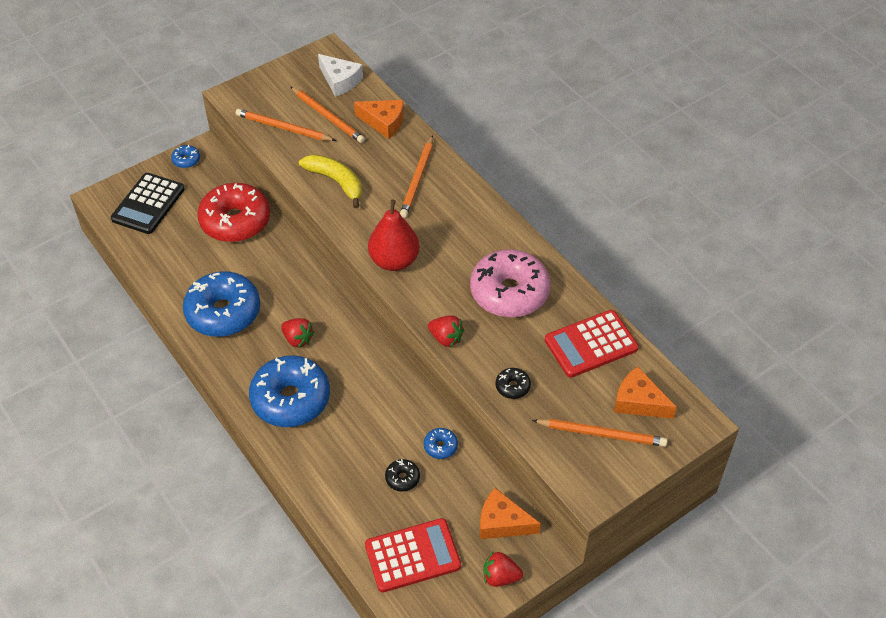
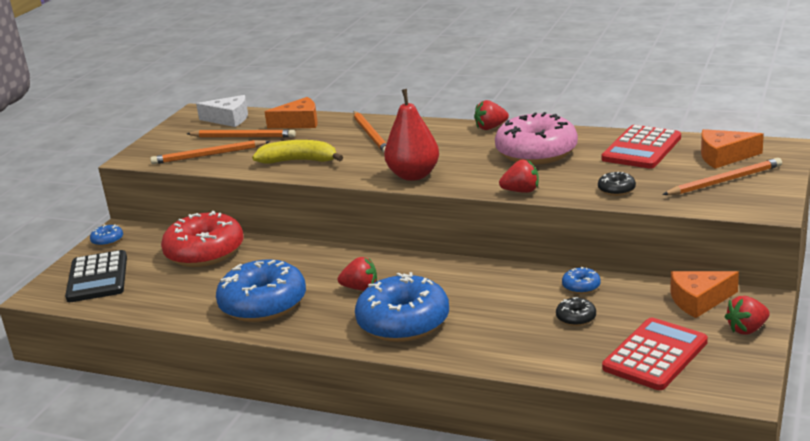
camera: 30 degrees left, 25 degrees down
none -> red strawberry [474,100,509,130]

